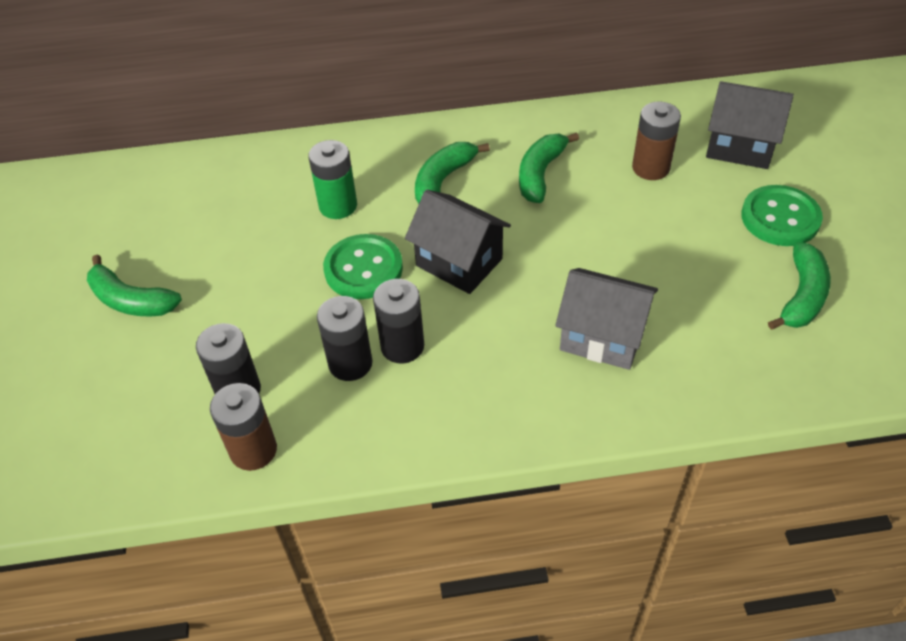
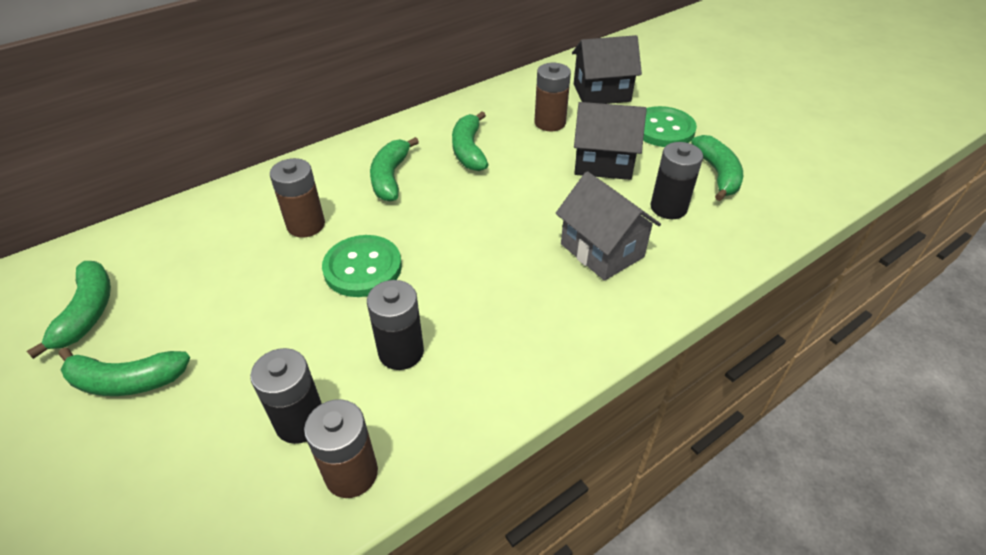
camera: 30 degrees left, 5 degrees down
green battery [308,140,357,219] -> brown battery [270,158,325,237]
black battery [373,279,424,364] -> black battery moved to [651,142,703,219]
black house [405,190,511,294] -> black house moved to [574,102,647,180]
grey house [555,268,658,370] -> grey house turned 60 degrees clockwise [556,171,661,281]
none -> green banana [26,261,111,359]

